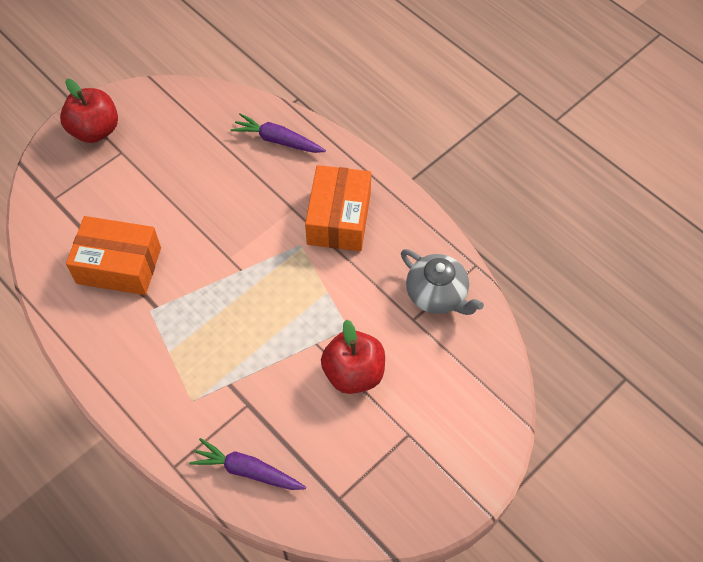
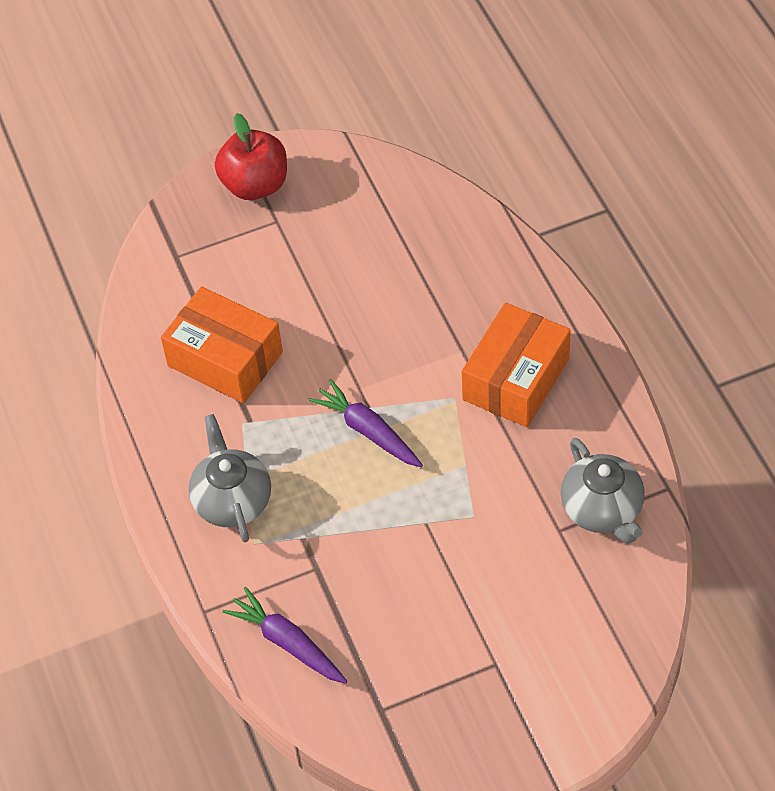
camera: 25 degrees right, 5 degrees down
purple carrot [231,113,326,153] -> purple carrot moved to [308,379,423,468]
red apple [321,319,385,394] -> none
none -> grey teapot [189,414,271,542]

